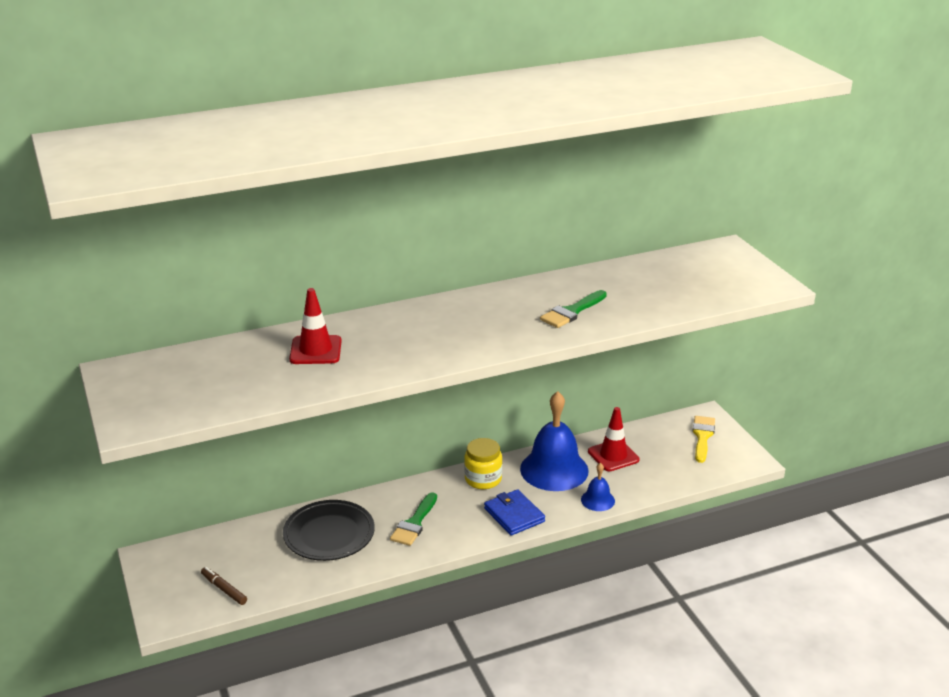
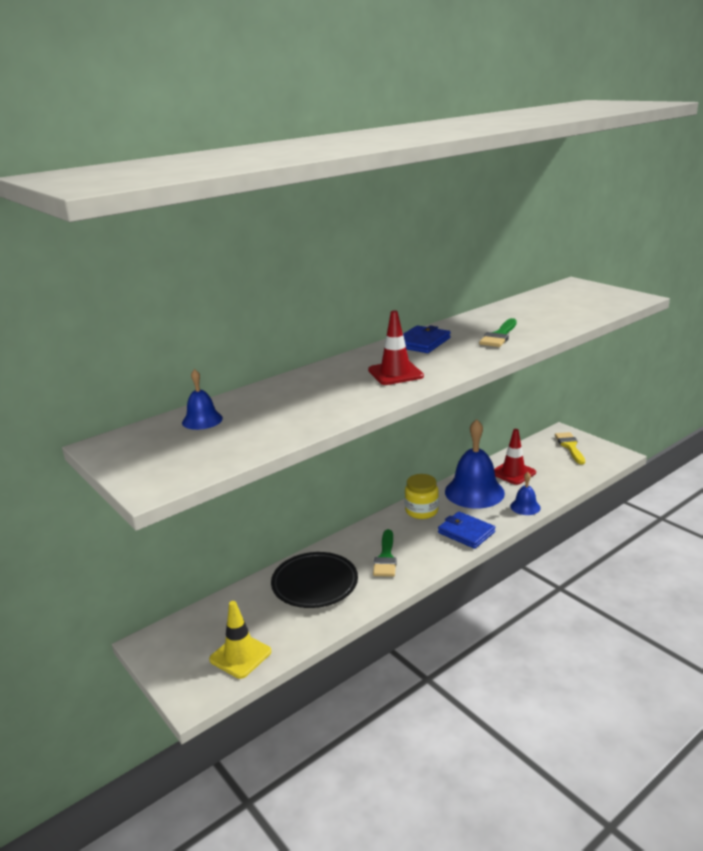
camera: 15 degrees left, 5 degrees down
brown marker [201,567,247,605] -> yellow traffic cone [209,601,271,679]
red traffic cone [289,288,342,364] -> red traffic cone moved to [368,310,424,385]
none -> blue bell [182,369,223,430]
none -> blue wallet [403,325,451,353]

